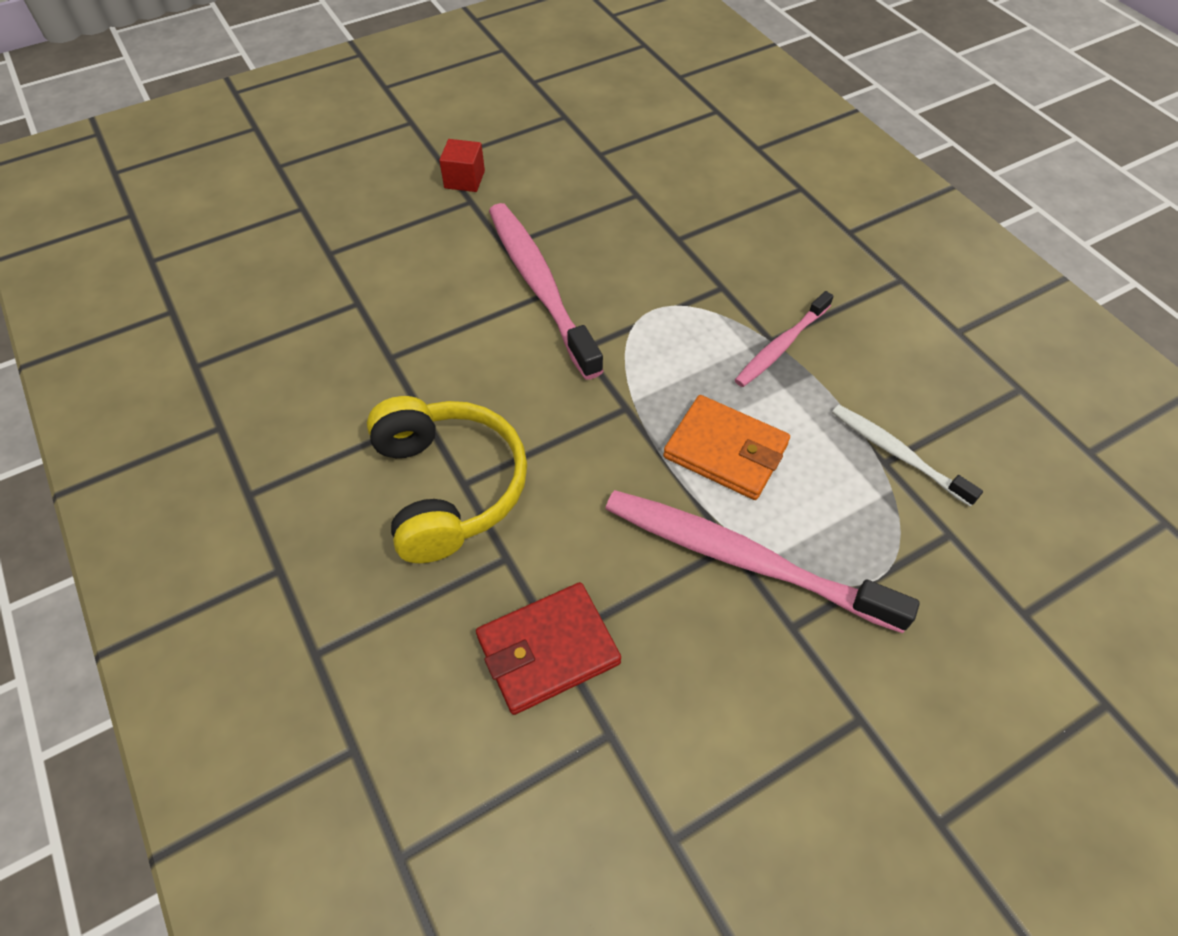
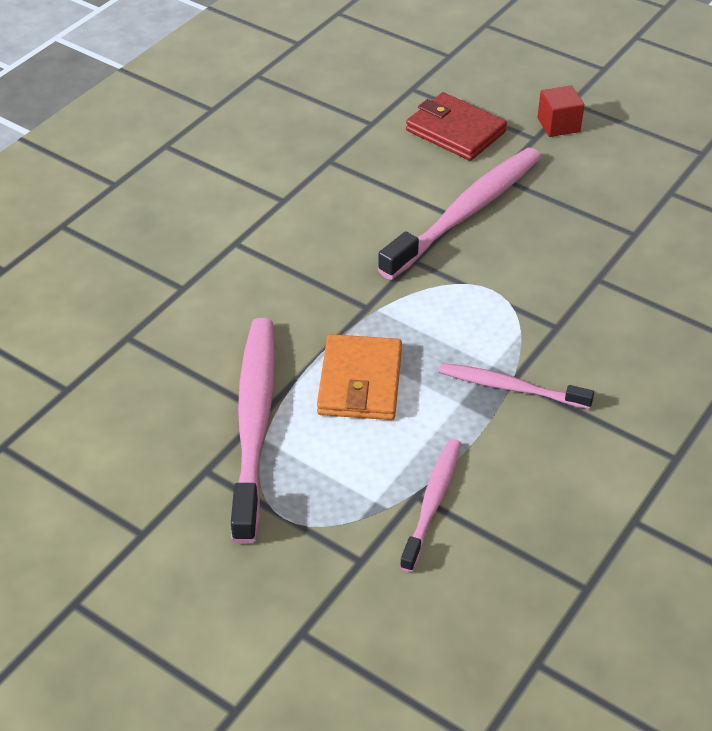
camera: 65 degrees right, 10 degrees down
yellow headphones [367,396,527,563] -> none
red wallet [476,582,621,715] -> red wallet moved to [406,92,507,161]
white toothbrush [832,405,983,507] -> pink toothbrush [400,439,461,572]

